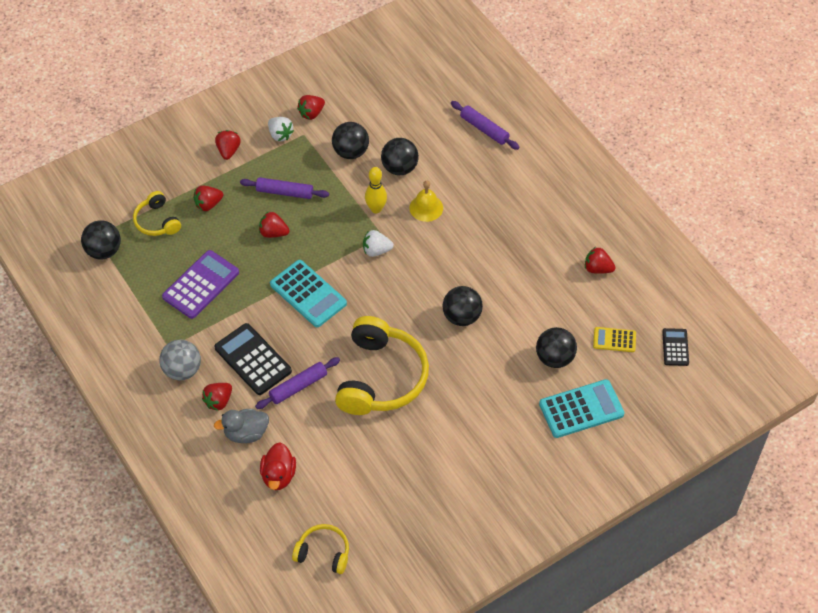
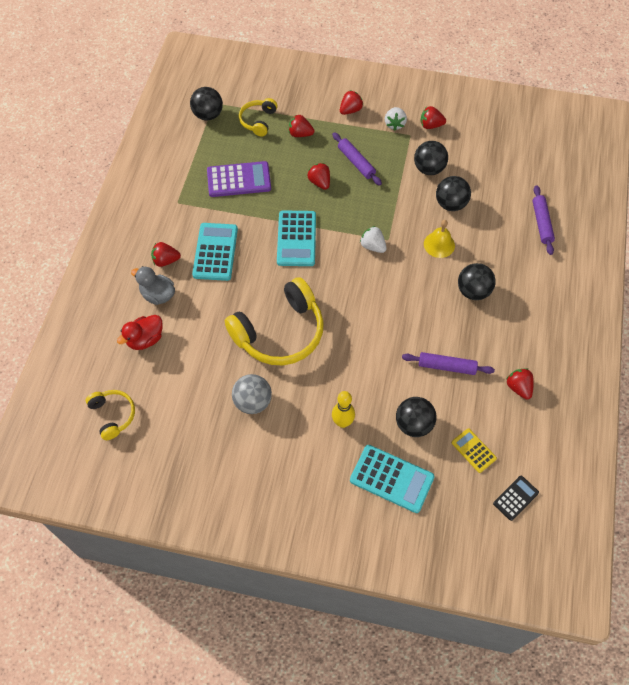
camera: 45 degrees right, 5 degrees up
grey ball [160,340,201,380] -> grey ball moved to [232,374,272,414]
black calculator [214,323,292,395] -> turquoise calculator [192,223,238,281]
purple rolling pin [255,357,340,409] -> purple rolling pin moved to [402,352,495,375]
yellow bowling pin [365,167,387,213] -> yellow bowling pin moved to [332,391,355,428]
black ball [443,286,483,326] -> black ball moved to [458,263,495,300]

